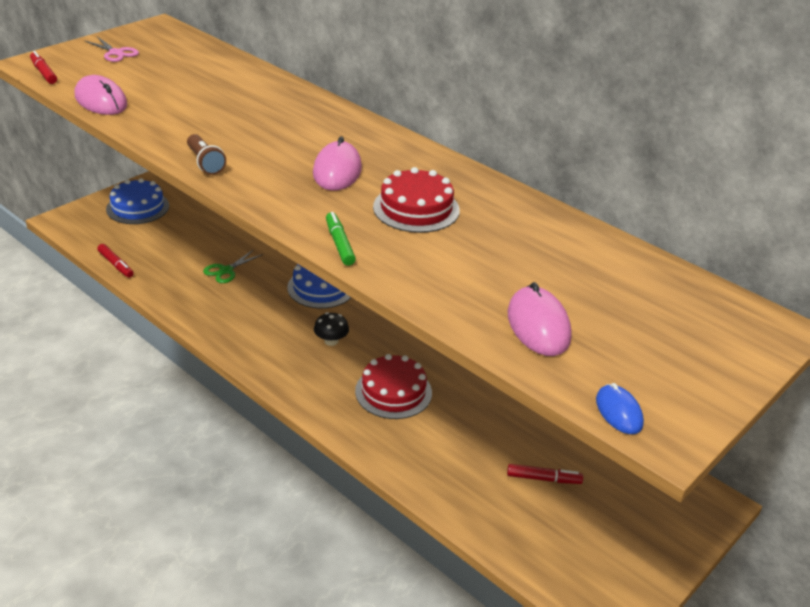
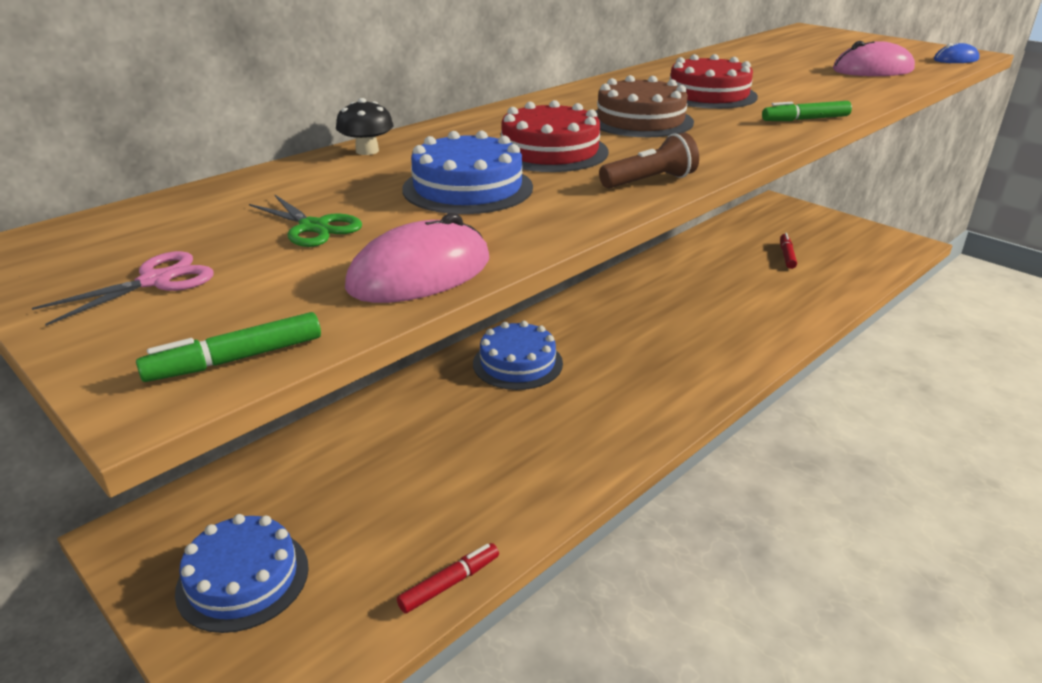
camera: 85 degrees left, 5 degrees down
red marker [30,51,57,84] -> green marker [136,312,321,382]
green scissors [203,249,263,283] -> green scissors moved to [249,194,362,247]
pink mouse [313,136,362,191] -> brown cake [596,75,694,137]
black mushroom [314,312,349,346] -> black mushroom moved to [336,98,393,155]
red cake [355,354,432,419] -> red cake moved to [501,100,609,172]
none -> blue cake [402,131,533,214]

